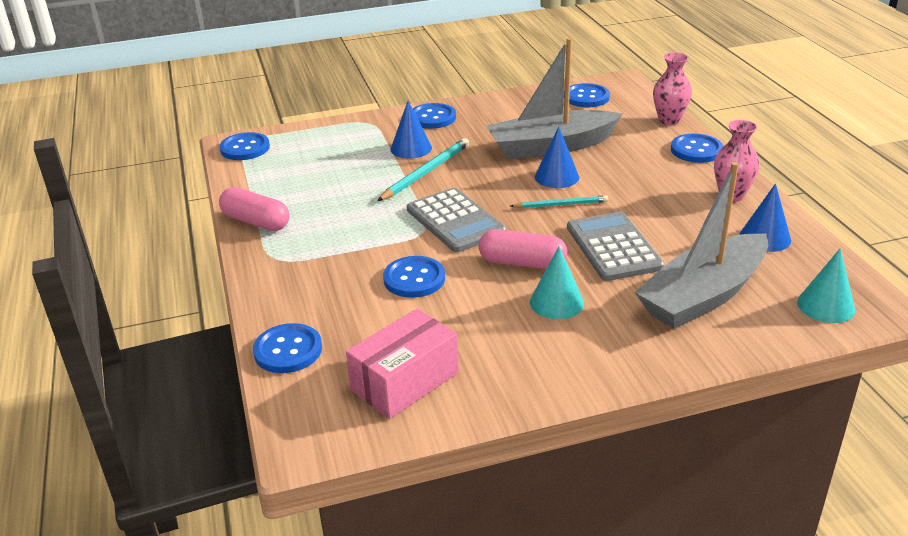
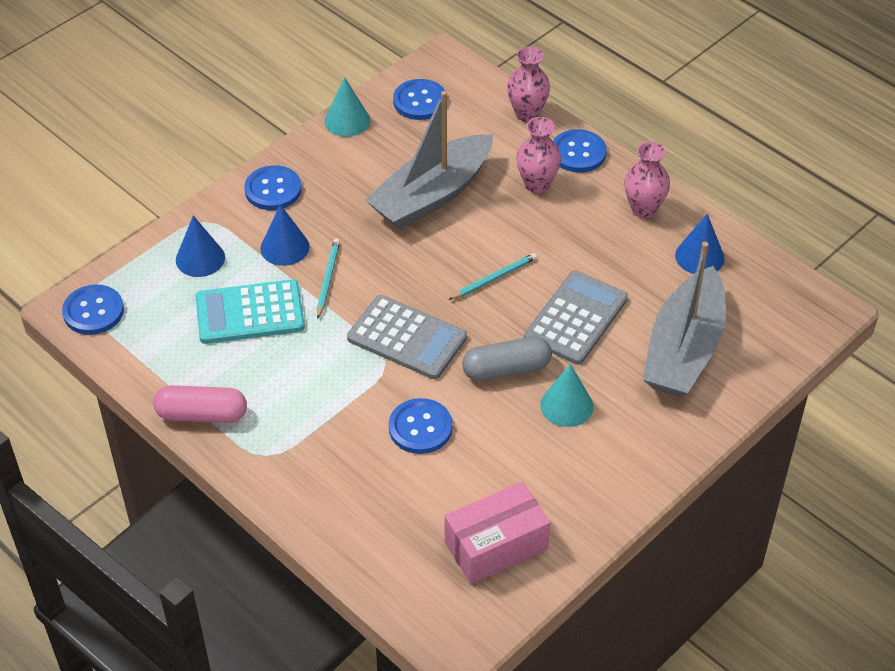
camera: 30 degrees left, 15 degrees up
blue button [253,323,322,373] -> none
pink box [346,309,459,419] -> pink box turned 45 degrees clockwise [445,481,550,584]
turquoise pencil [377,138,469,201] -> turquoise pencil [317,239,340,318], size x0.65
pink capsule [479,229,567,269] -> grey capsule [462,336,552,381]
blue cone [535,127,579,188] -> blue cone moved to [176,216,225,277]
grey calculator [567,212,664,281] -> grey calculator turned 75 degrees clockwise [524,271,628,365]
turquoise cone [797,248,855,323] -> turquoise cone moved to [325,77,370,137]
none -> turquoise calculator [195,279,305,344]
none -> pink vase [516,117,561,193]

